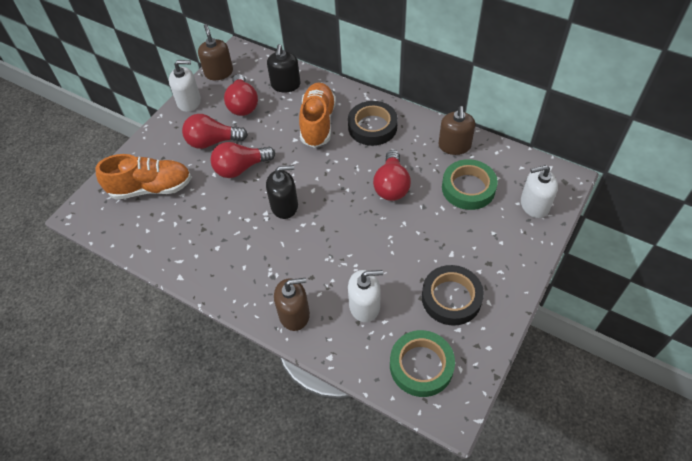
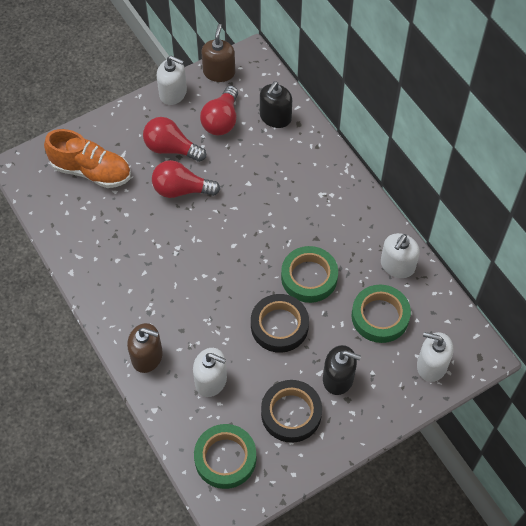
camera: 25 degrees right, 5 degrees up
black soap dispenser [266,165,298,219] -> black soap dispenser moved to [323,345,361,395]
orange shoe [299,83,336,148] -> none
black tape [348,101,398,146] -> black tape moved to [251,294,309,353]
red light bulb [373,150,411,201] -> green tape [281,246,338,303]
brown soap dispenser [438,106,475,155] -> white soap dispenser [381,233,420,278]

